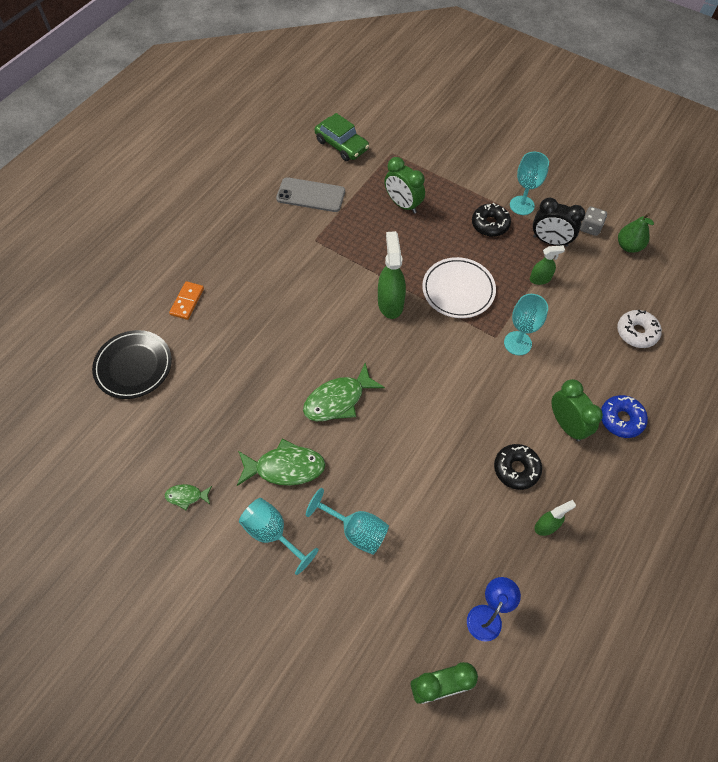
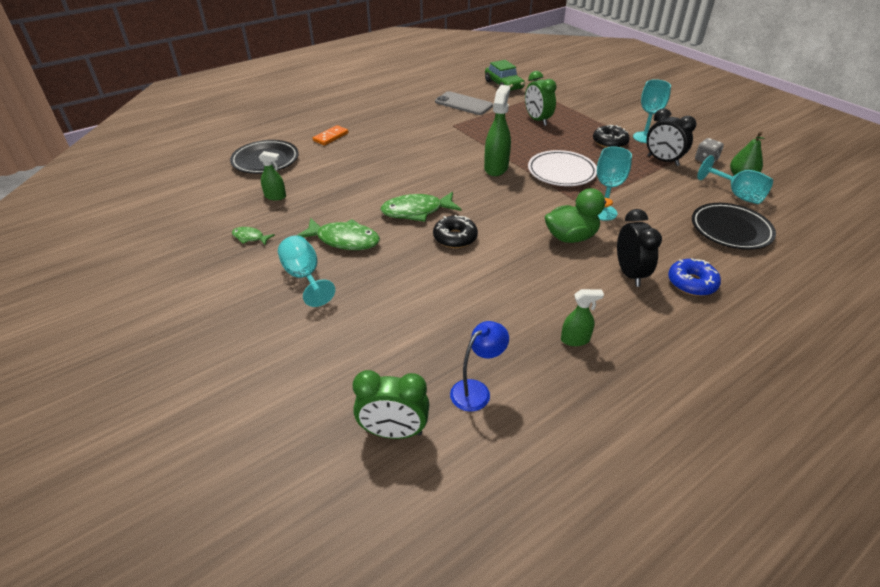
camera: 20 degrees right, 20 degrees down
turquoise goblet [306,488,389,555] -> turquoise goblet moved to [697,155,773,204]
black donut [494,444,542,490] -> black donut moved to [433,215,478,248]
green spray bottle [530,245,565,285] -> green spray bottle moved to [259,151,286,200]
green clock [551,379,603,441] -> black clock [617,209,662,287]
white donut [617,310,662,348] -> black plate [692,203,776,250]
none -> green duck [545,188,613,243]

